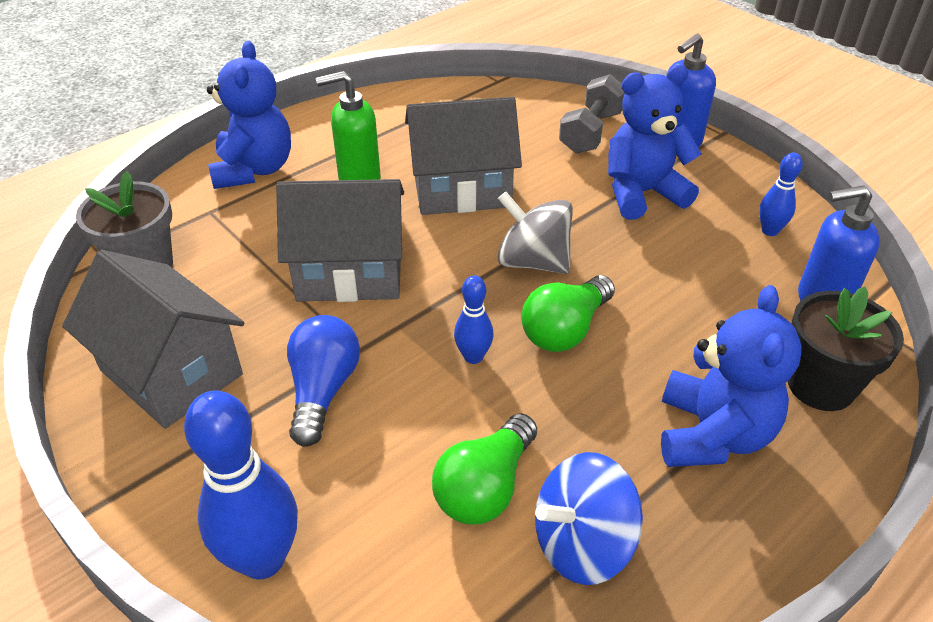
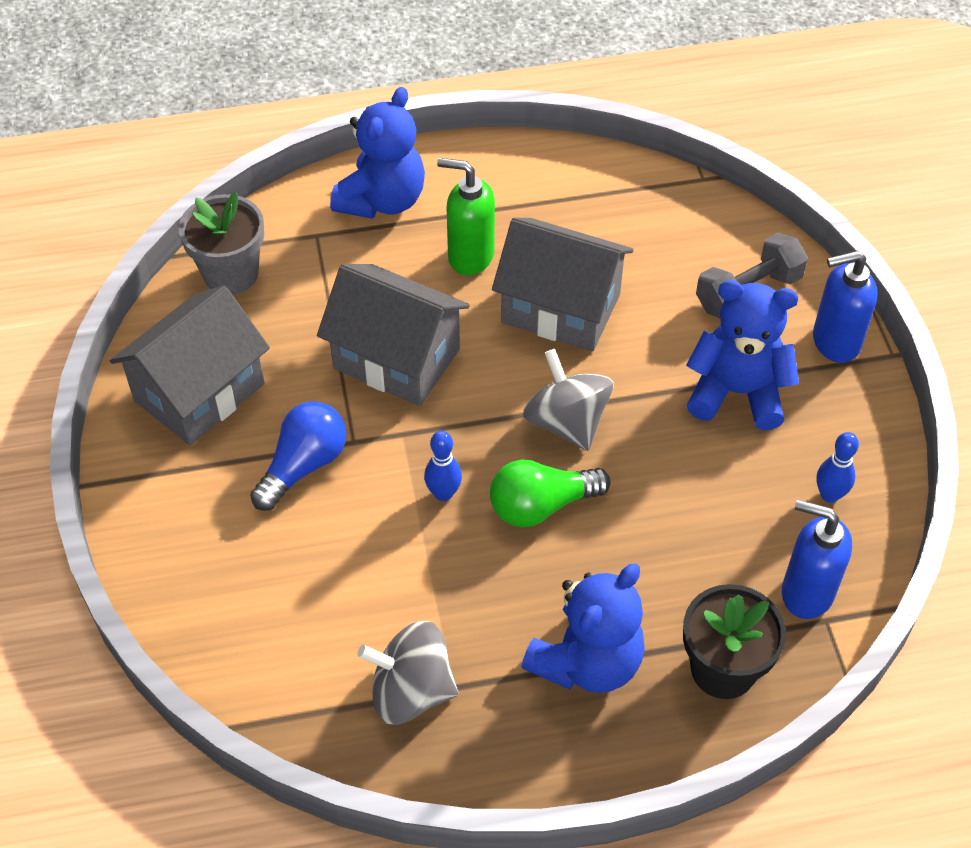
camera: 30 degrees right, 10 degrees up
grey house [62,250,244,429] -> grey house turned 60 degrees clockwise [110,286,270,445]
blue bowling pin [184,390,298,579] -> none
green light bulb [432,413,537,525] -> none
blue spinning top [535,452,643,585] -> grey spinning top [357,621,458,725]

